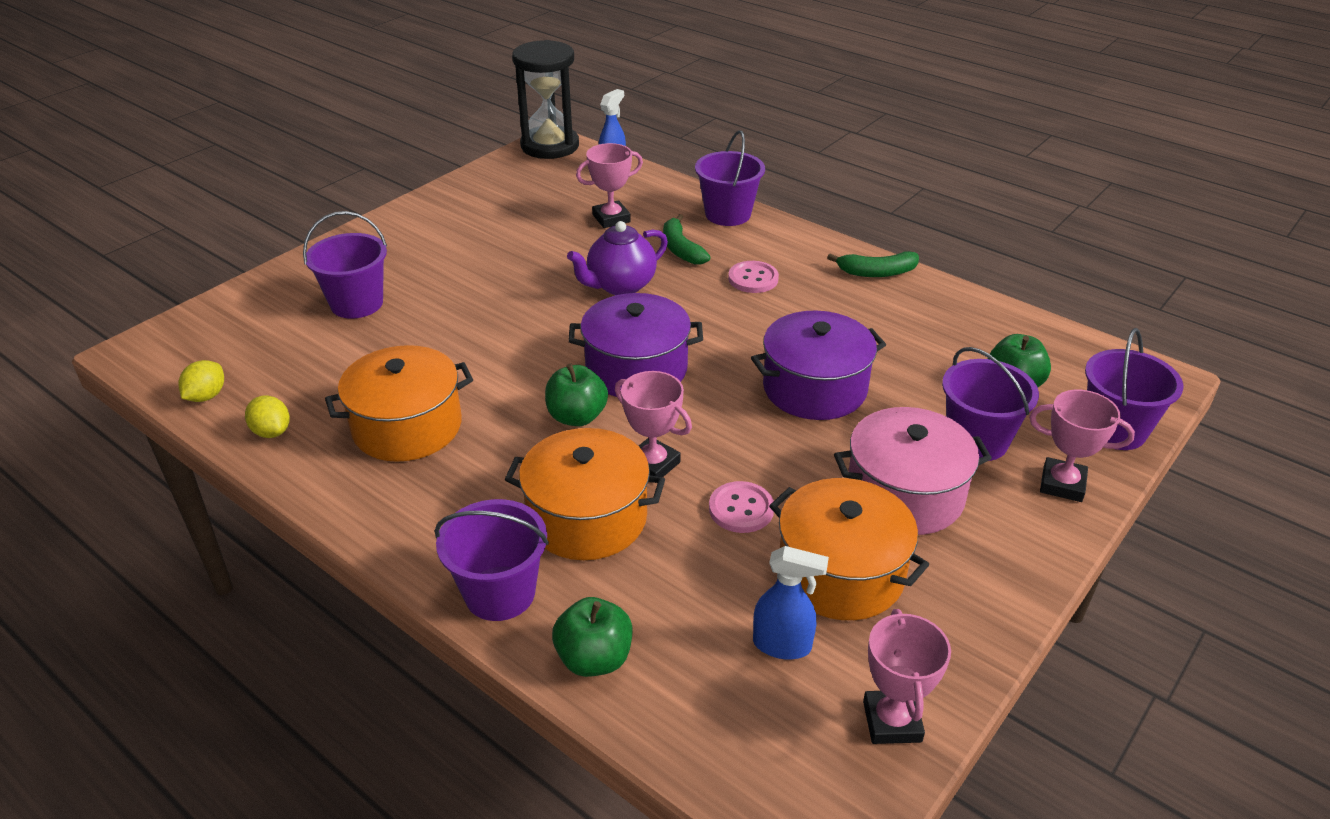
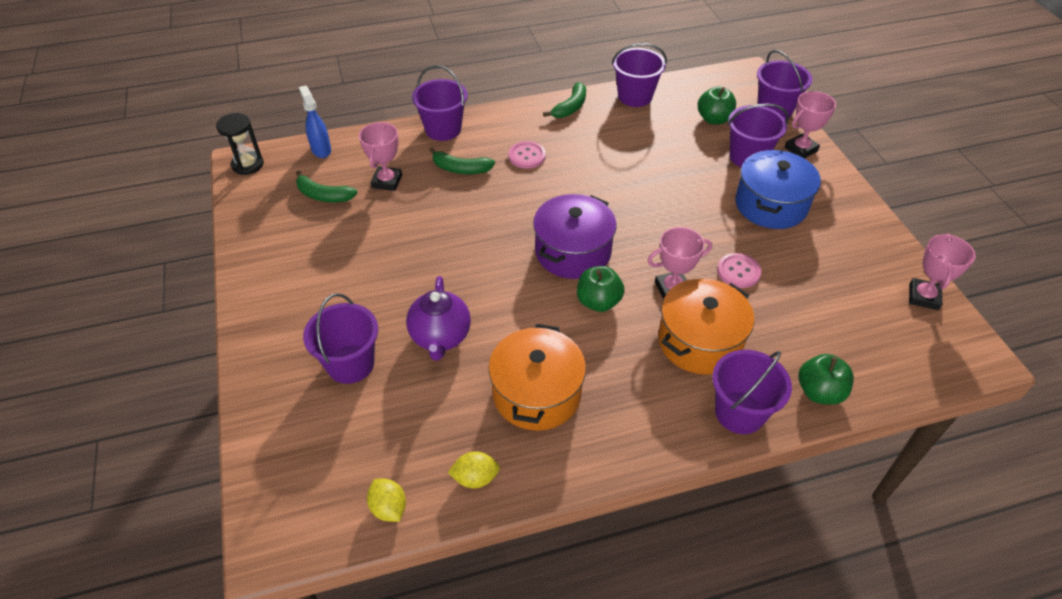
camera: 55 degrees left, 10 degrees up
black hourglass [512,40,579,159] -> black hourglass [216,113,264,175], size x0.59
purple teapot [567,221,668,295] -> purple teapot moved to [406,276,471,361]
purple pot [751,311,886,420] -> none
blue spray bottle [753,546,829,660] -> none
orange pot [769,478,929,620] -> none
pink pot [834,407,992,535] -> blue pot [735,150,821,229]
pink trophy [863,609,951,744] -> pink trophy turned 75 degrees clockwise [909,234,976,310]
none -> green banana [296,171,358,202]
none -> purple bucket [612,43,667,107]

